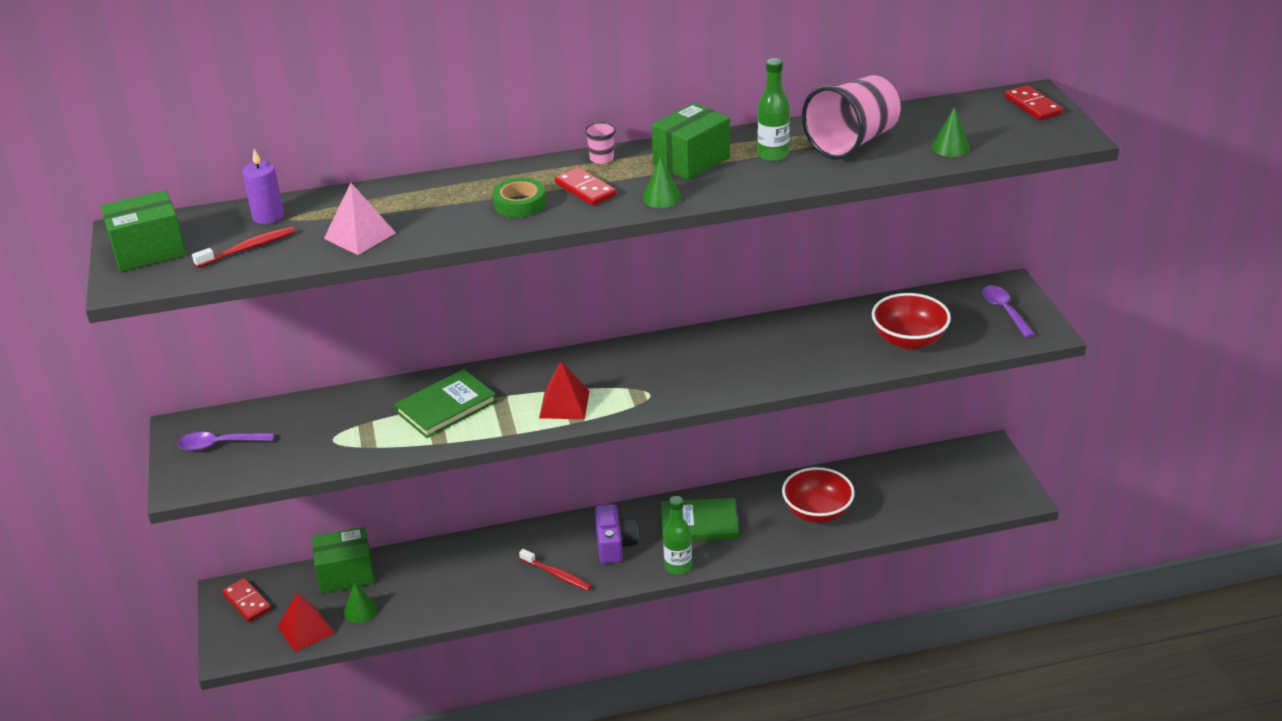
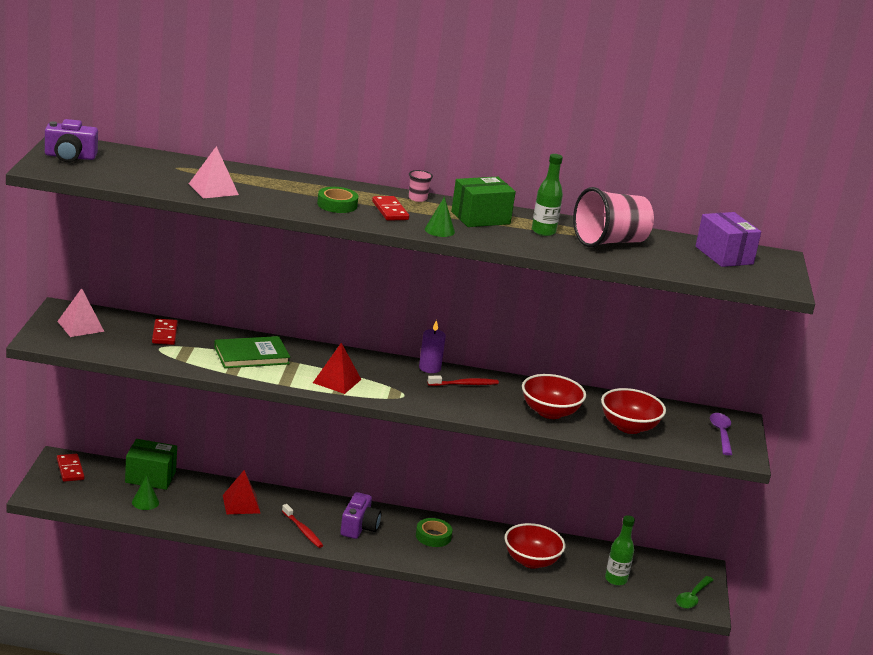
camera: 15 degrees right, 10 degrees down
green box [100,190,186,272] -> purple camera [45,119,98,162]
purple spoon [178,432,274,451] -> pink pyramid [57,288,104,337]
red toothbrush [192,227,295,268] -> red toothbrush moved to [428,376,499,386]
purple candle [242,149,284,224] -> purple candle moved to [419,320,446,373]
red pyramid [278,593,335,652] -> red pyramid moved to [223,470,260,514]
green book [660,498,739,542] -> green tape [416,518,453,547]
green bottle [663,496,692,575] -> green bottle moved to [605,515,635,586]
green cone [932,107,970,157] -> none
red domino [1004,85,1063,120] -> red domino moved to [152,319,178,345]
none -> red bowl [522,374,586,419]
none -> green spoon [676,576,713,609]
none -> purple box [695,212,761,267]

